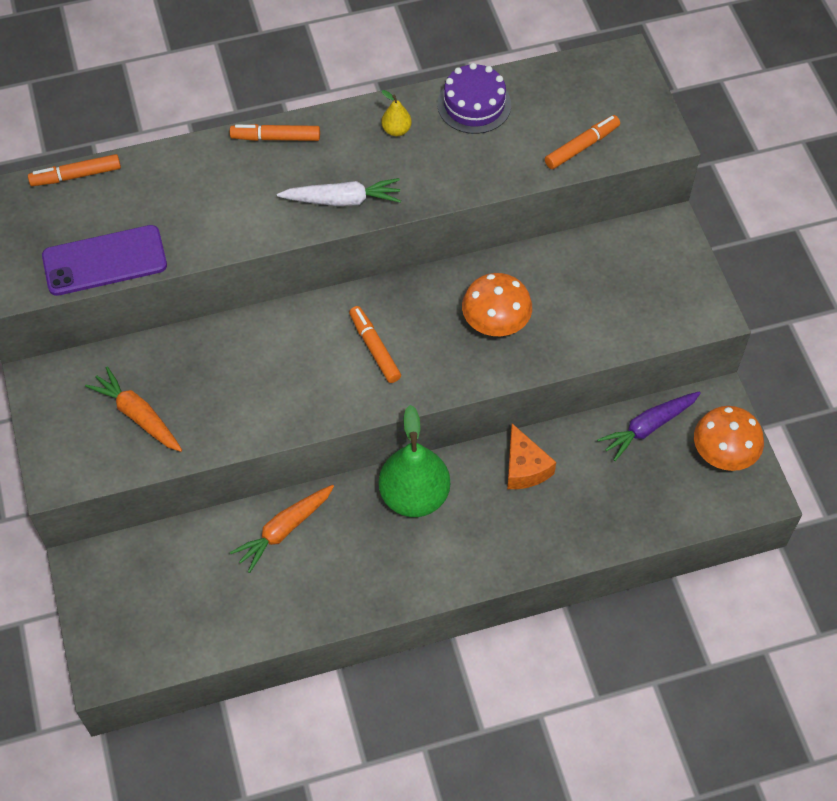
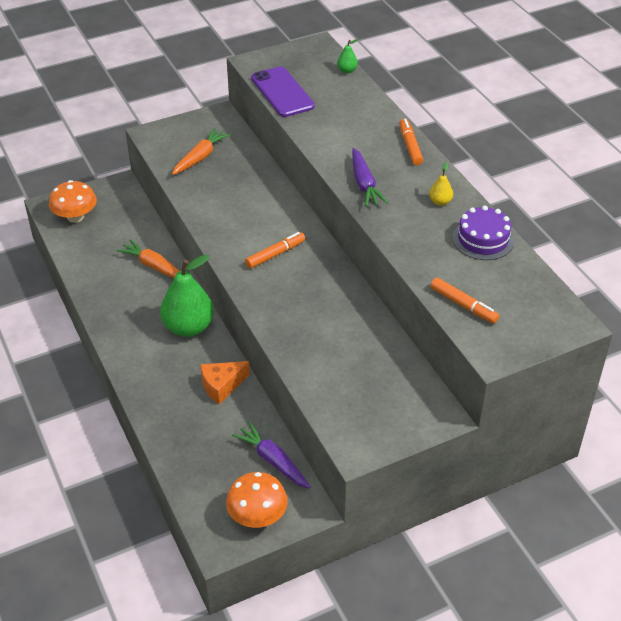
camera: 80 degrees right, 15 degrees down
orange marker [28,154,121,186] -> green pear [337,39,359,74]
white carrot [277,178,401,206] -> purple carrot [352,148,388,207]
orange mushroom [462,273,532,336] -> orange mushroom moved to [49,180,97,223]

